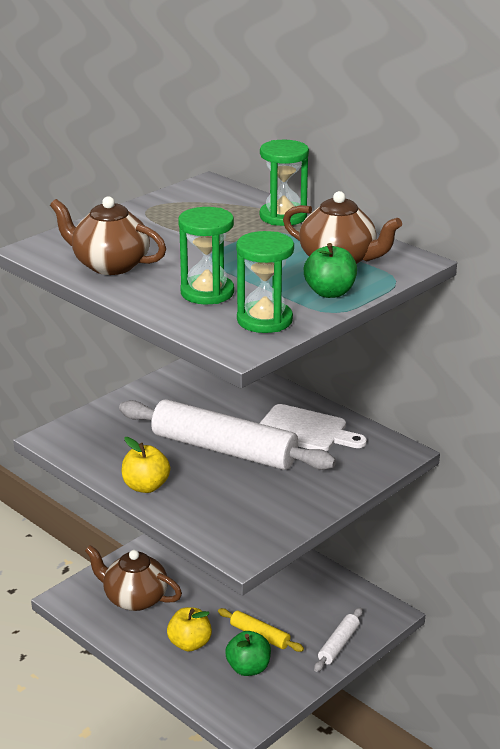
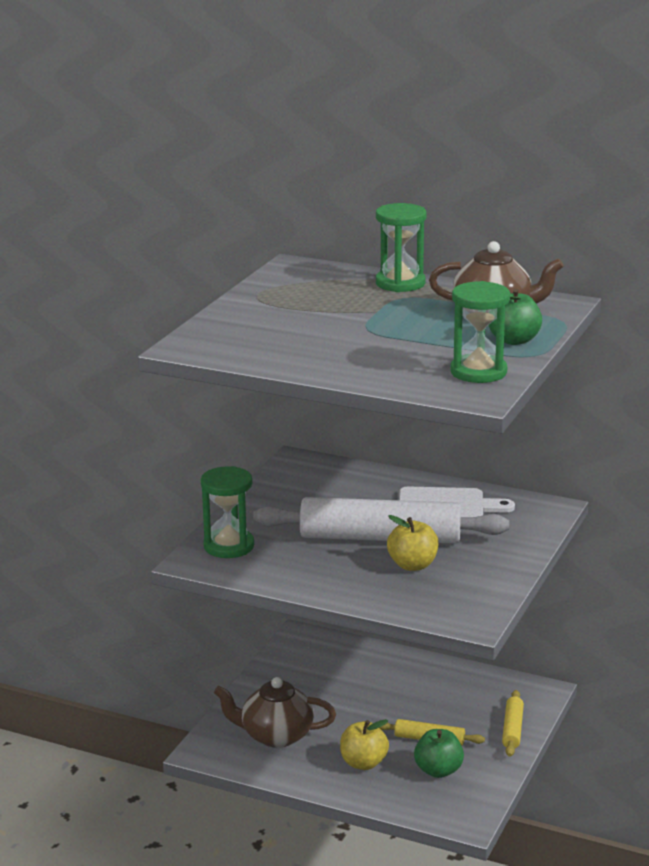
camera: 20 degrees left, 5 degrees down
brown teapot [50,196,166,275] -> none
yellow apple [122,437,170,493] -> yellow apple moved to [387,515,439,571]
green hourglass [178,207,234,304] -> green hourglass moved to [201,466,254,558]
white rolling pin [314,608,363,672] -> yellow rolling pin [502,690,524,757]

